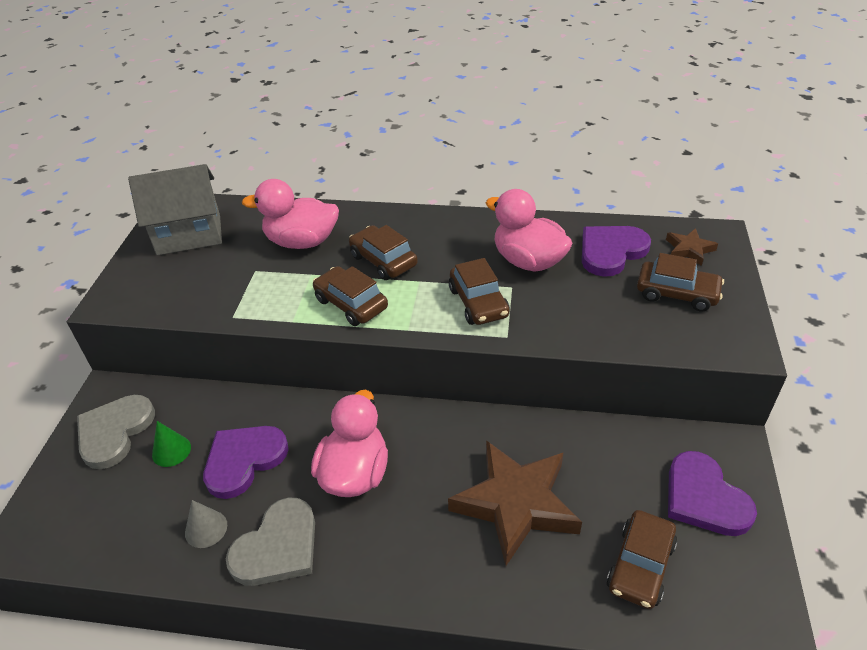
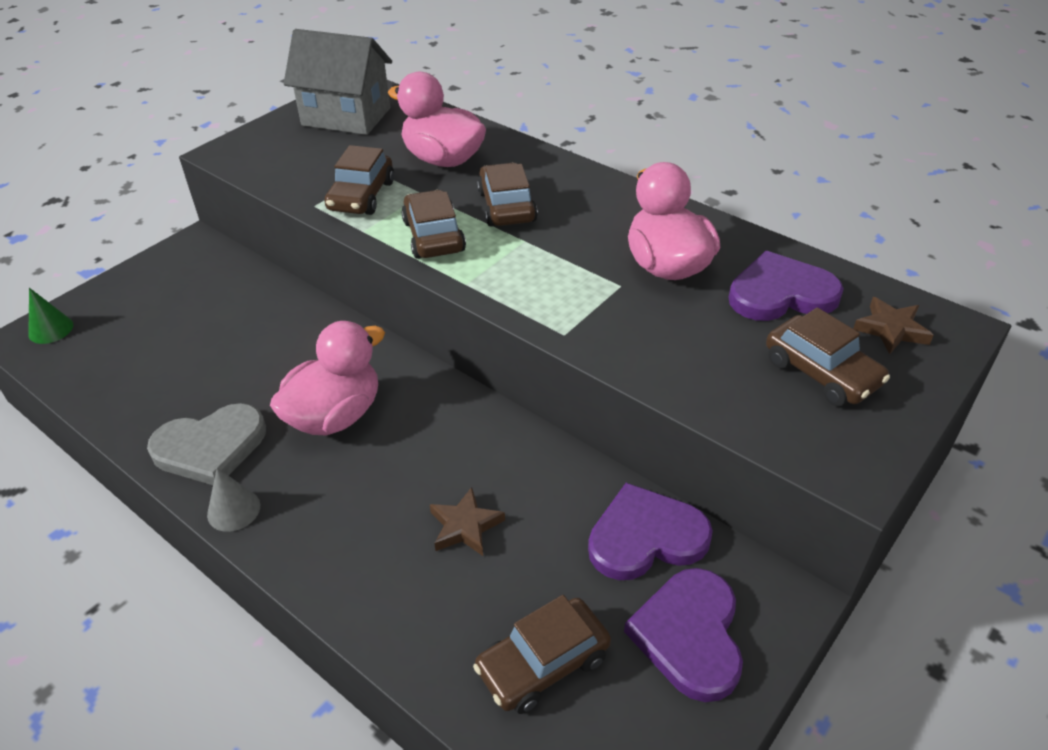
camera: 30 degrees right, 0 degrees up
grey heart [77,395,155,469] -> none
green cone [152,421,191,467] -> green cone moved to [28,288,73,344]
grey cone [185,500,227,548] -> grey cone moved to [207,468,260,532]
purple heart [203,426,289,499] -> purple heart moved to [588,483,713,580]
brown star [448,440,582,566] -> brown star [430,487,505,556], size x0.46
brown car [449,258,510,325] -> brown car moved to [325,145,394,215]

